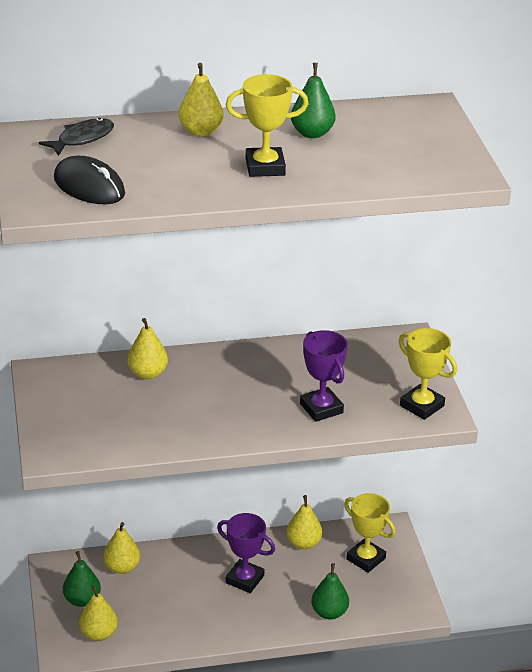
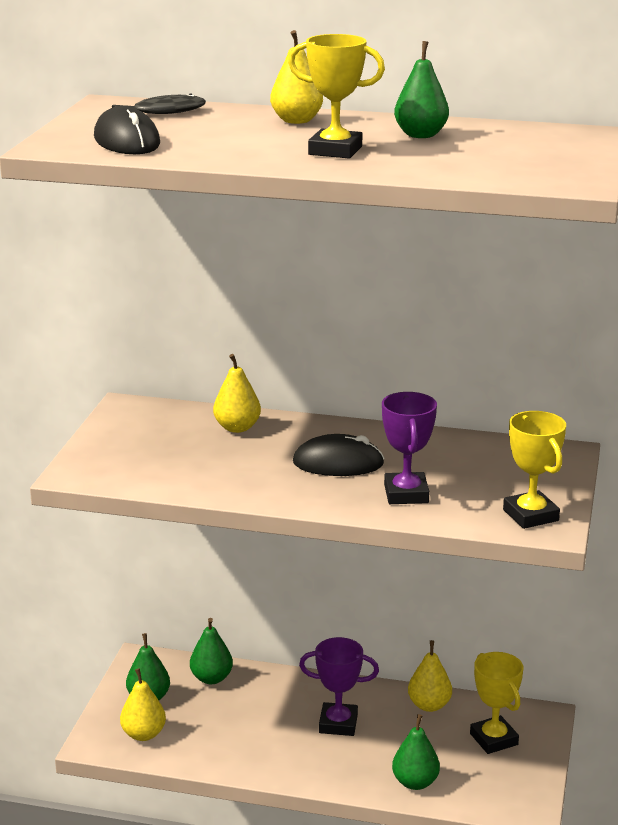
camera: 25 degrees right, 10 degrees down
yellow pear [103,522,140,574] -> green pear [190,618,233,684]
purple trophy [217,513,275,593] -> purple trophy turned 45 degrees counterclockwise [299,637,379,736]
none -> black mouse [293,434,384,476]

